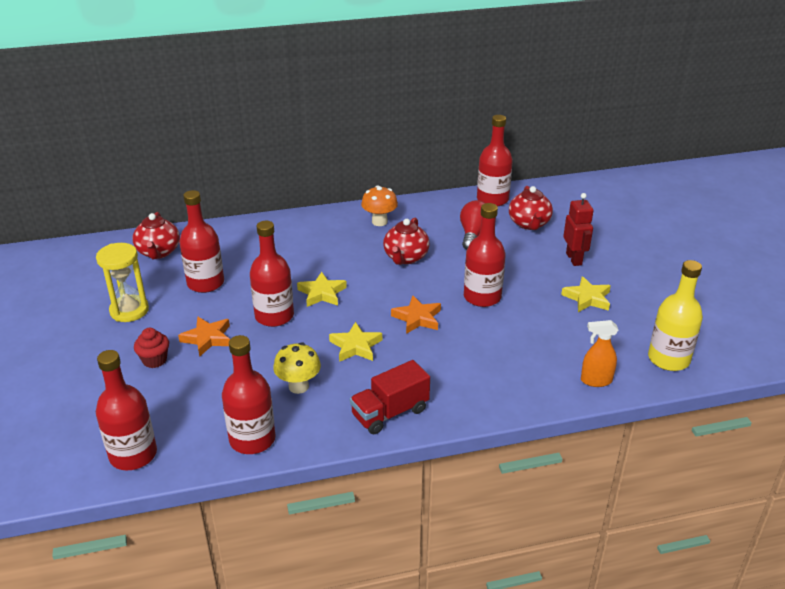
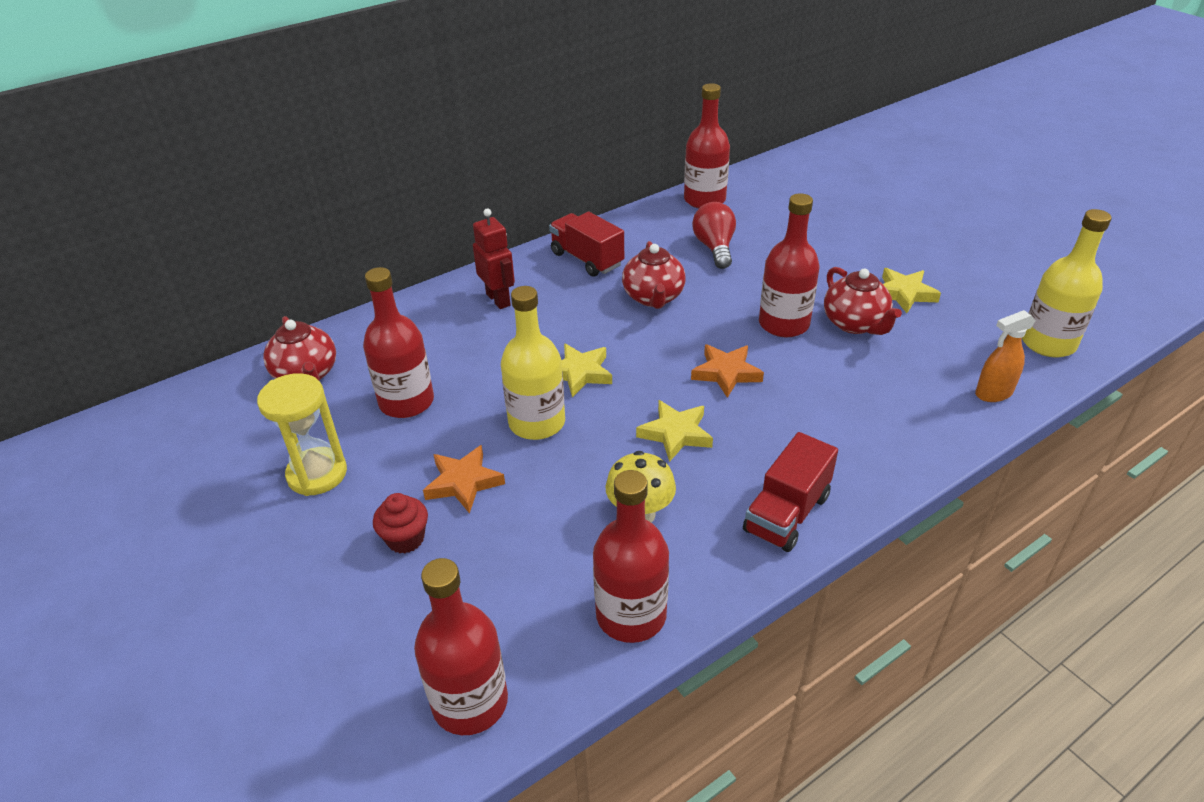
camera: 20 degrees left, 5 degrees up
red bottle [250,221,294,327] -> yellow bottle [501,286,565,440]
orange mushroom [361,185,398,226] -> red truck [549,212,624,277]
red teapot [509,186,553,230] -> red teapot moved to [824,267,902,335]
red robot [563,193,594,266] -> red robot moved to [473,208,515,309]

